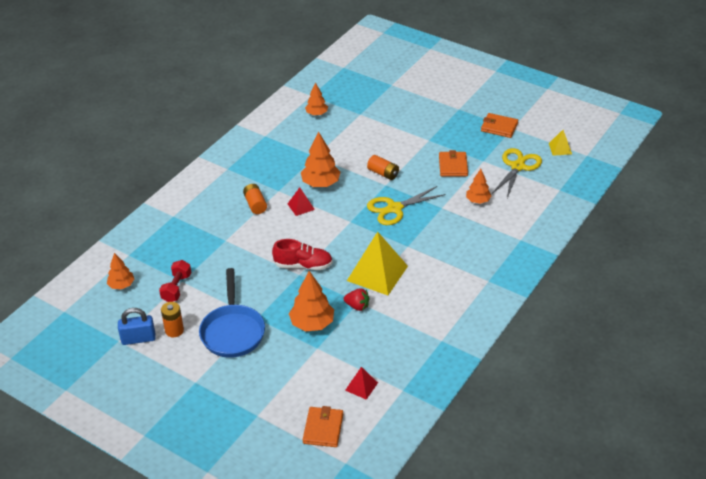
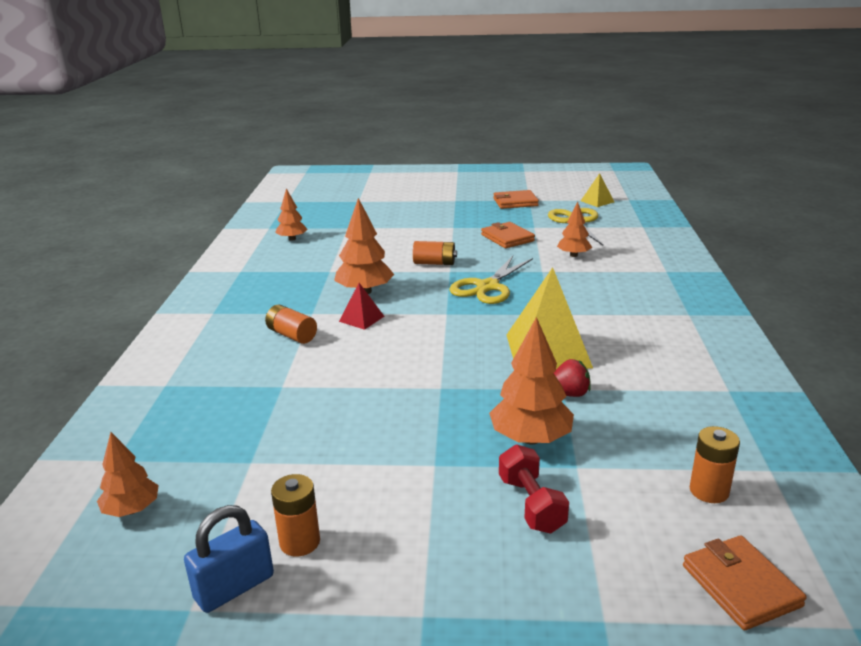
camera: 30 degrees left, 15 degrees down
red dumbbell [159,260,192,302] -> red dumbbell moved to [499,444,569,534]
blue pan [199,268,265,358] -> none
red shoe [272,239,333,270] -> none
red pyramid [345,367,378,400] -> orange battery [690,426,740,503]

